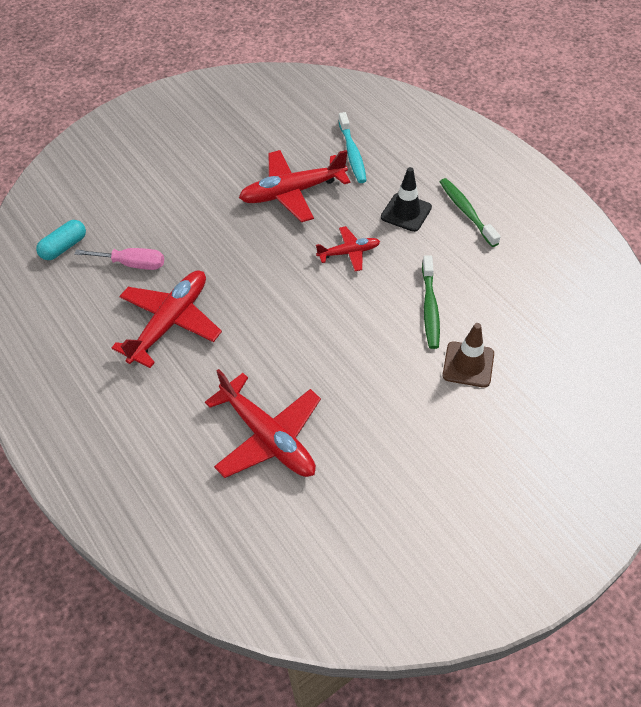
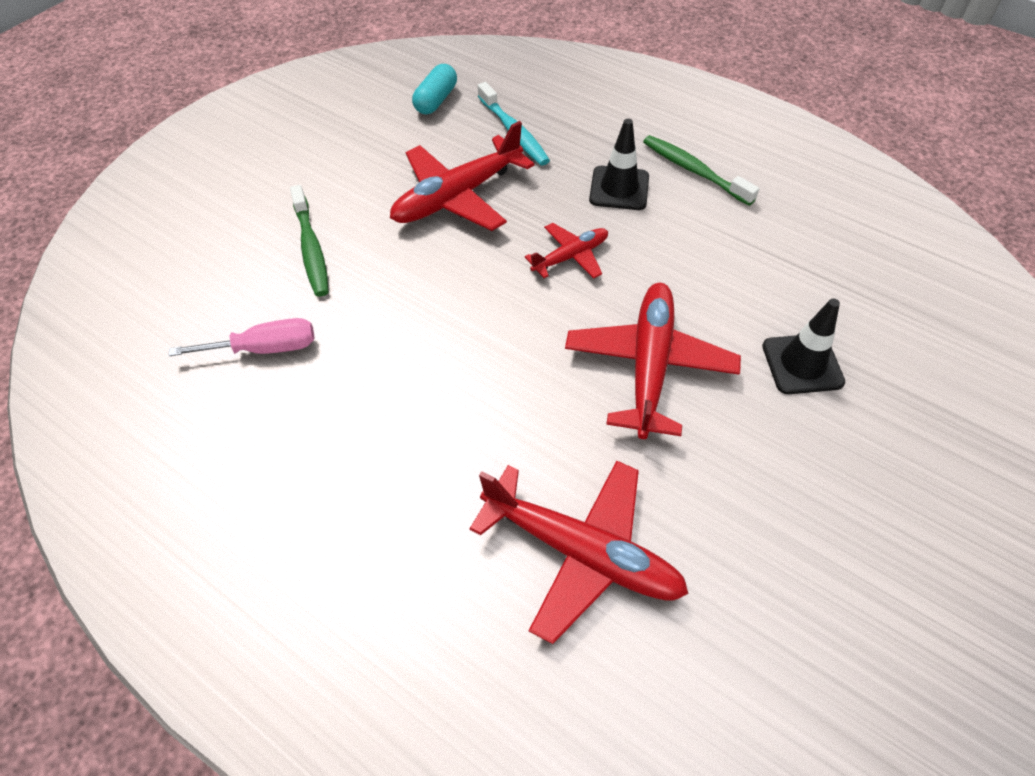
camera: 20 degrees left, 0 degrees up
turquoise capsule [36,220,86,260] -> turquoise capsule moved to [412,64,457,114]
red plane [112,271,222,368] -> red plane moved to [565,283,741,439]
green toothbrush [422,256,440,349] -> green toothbrush moved to [290,185,329,297]
brown traffic cone [442,323,494,388] -> black traffic cone [762,298,845,394]

